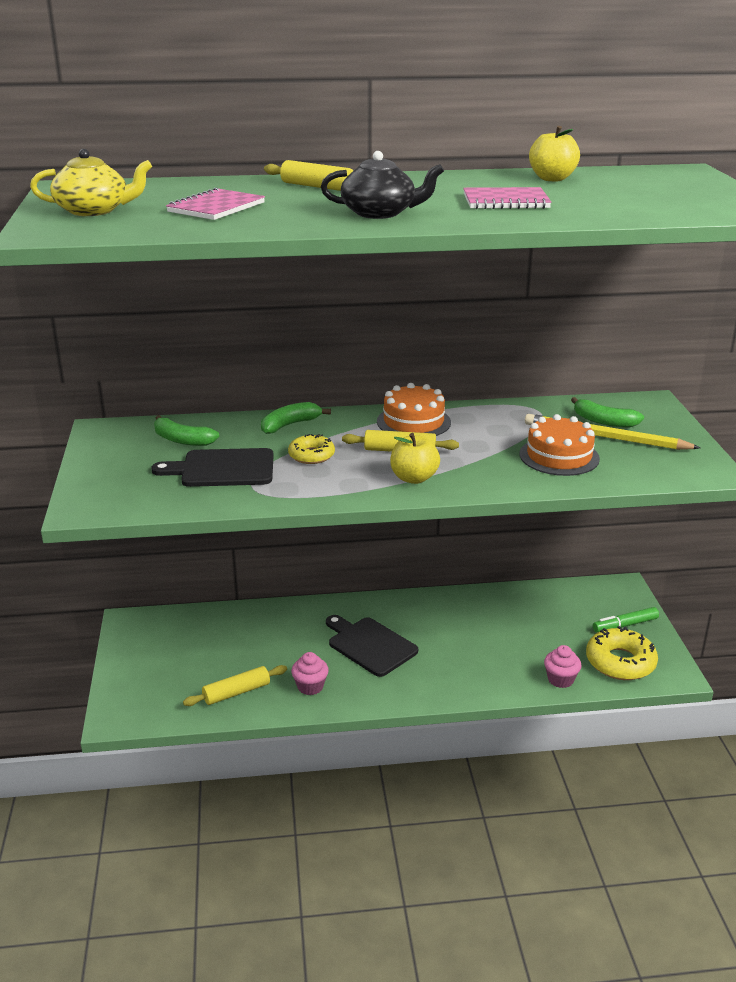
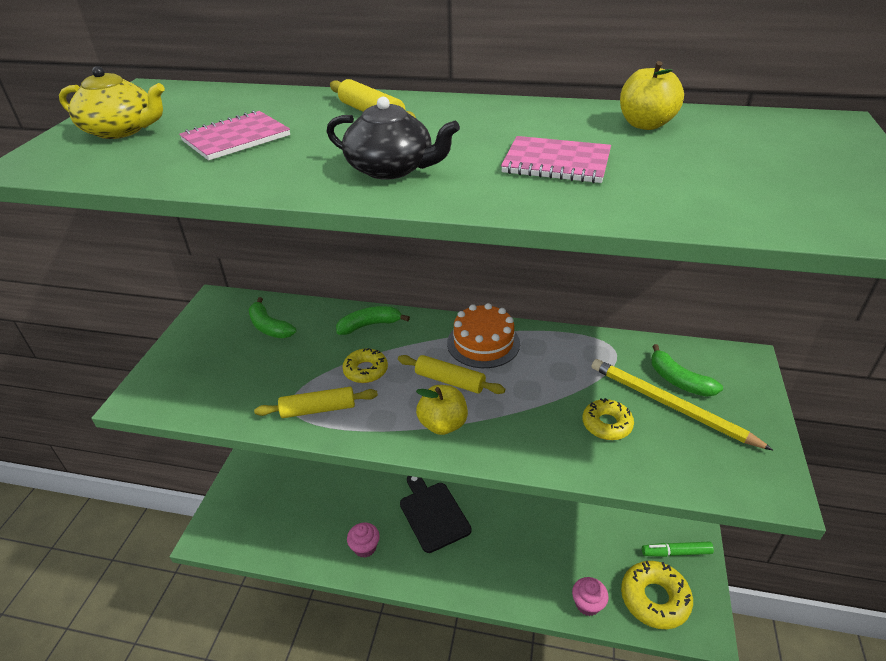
camera: 20 degrees right, 10 degrees up
black cutting board [151,448,273,487] -> none
yellow rolling pin [183,665,287,706] -> yellow rolling pin moved to [254,387,378,418]
orange cake [519,414,600,476] -> yellow donut [583,398,634,440]

